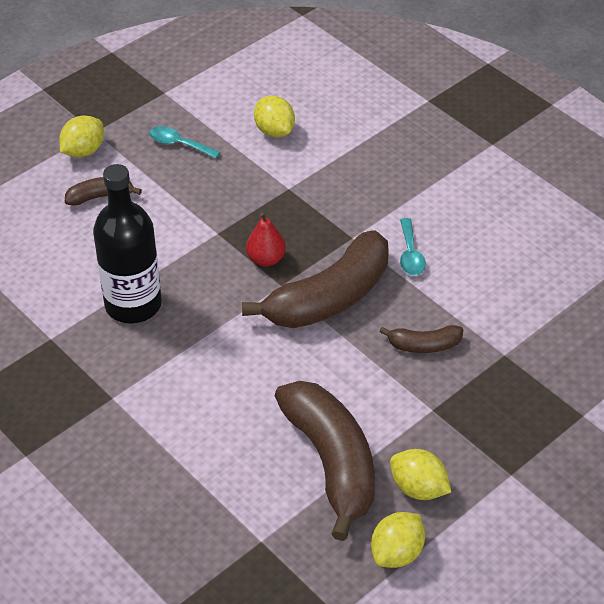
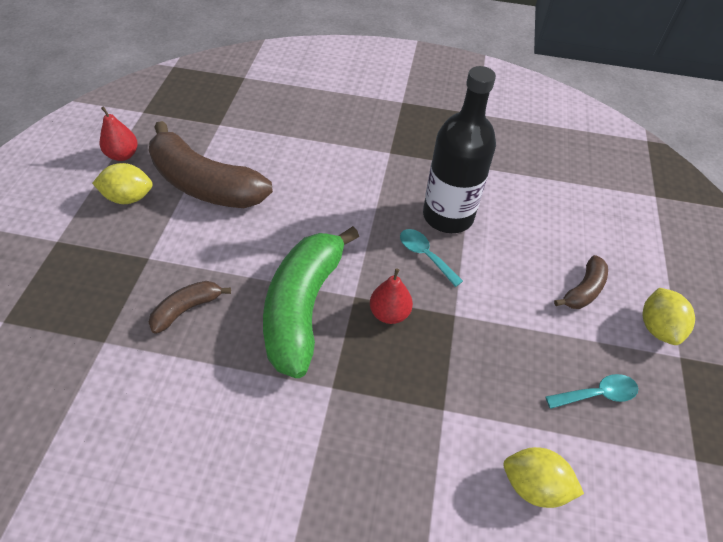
camera: 140 degrees right, 5 degrees up
brown banana [242,230,389,328] -> green banana [263,226,359,378]
yellow lemon [371,512,425,568] -> red pear [100,106,138,161]
turquoise spoon [400,218,426,275] -> turquoise spoon moved to [400,229,463,287]

